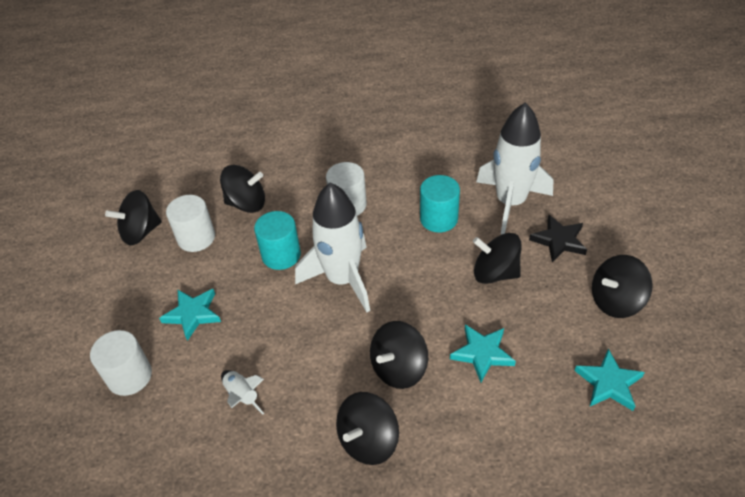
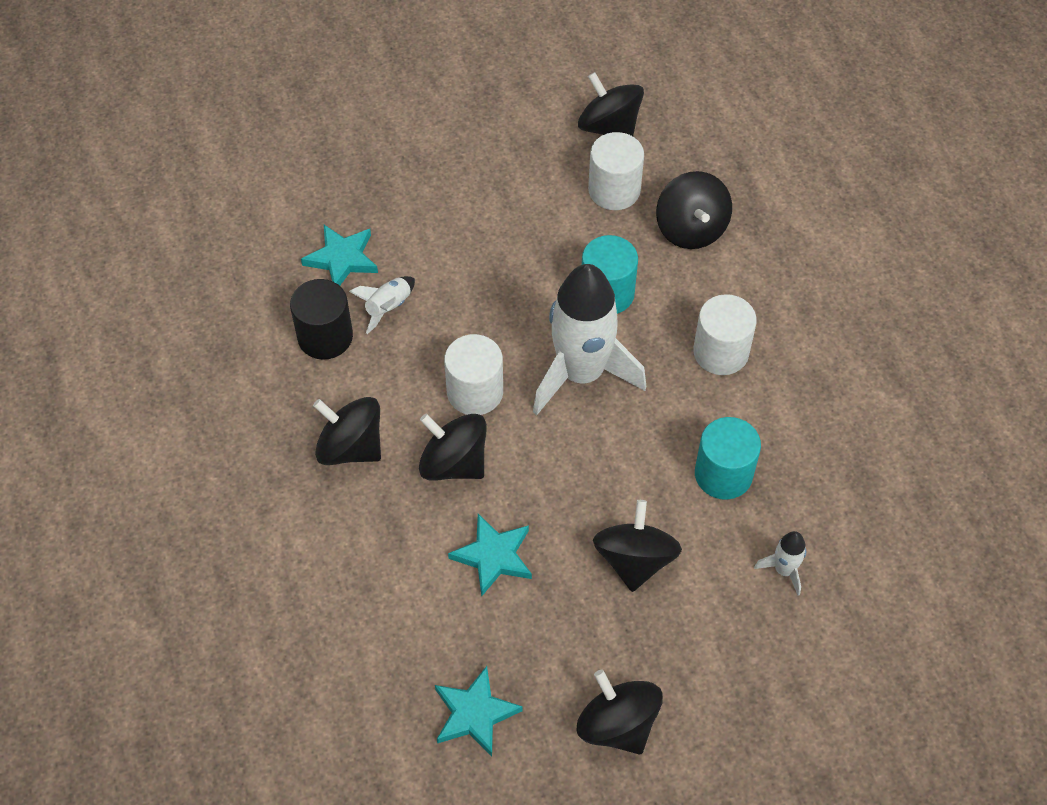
camera: 75 degrees right, 10 degrees up
white cylinder [90,330,152,396] -> white cylinder moved to [444,334,503,415]
turquoise star [159,289,221,341] -> turquoise star moved to [301,225,378,286]
white rocket [476,103,553,234] -> white rocket [754,531,806,596], size x0.42
black star [529,215,587,262] -> none
none -> black cylinder [290,279,353,360]

